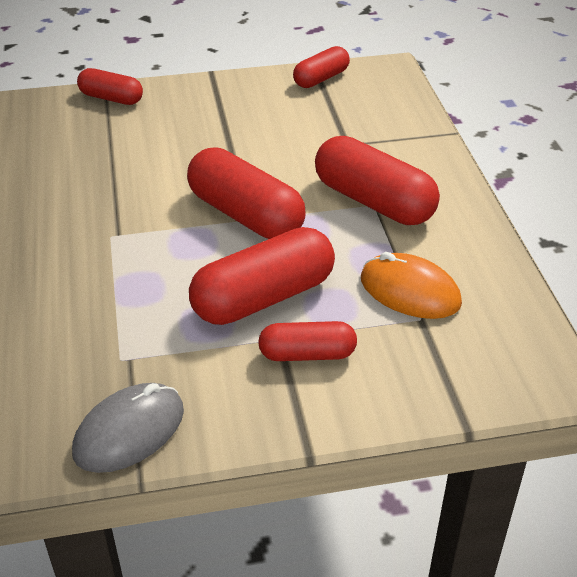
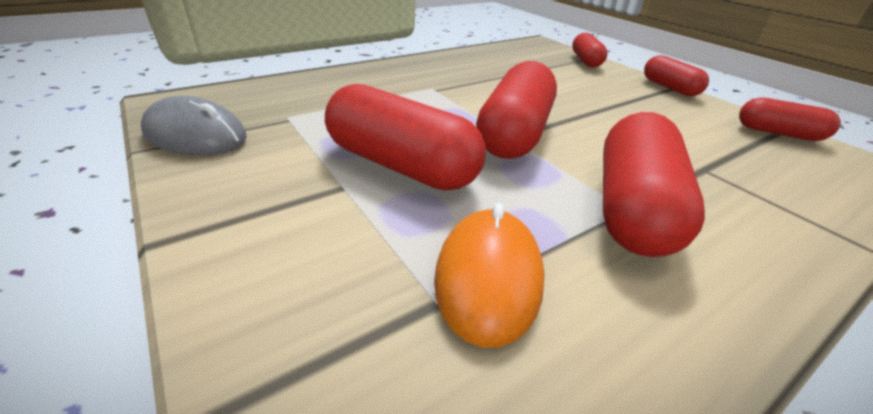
camera: 65 degrees right, 5 degrees down
red capsule [258,321,357,361] -> red capsule moved to [644,55,709,96]

